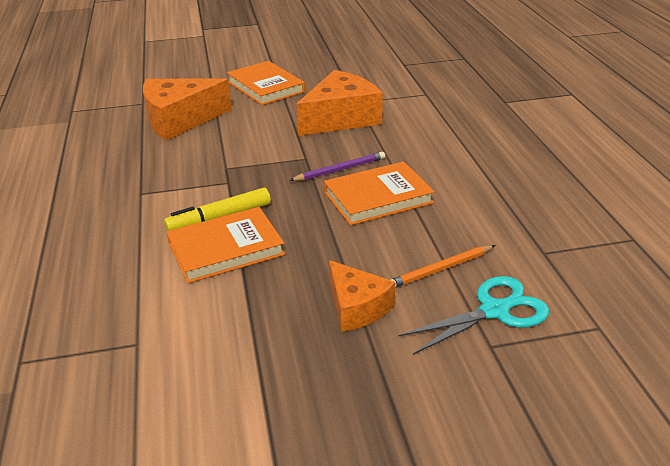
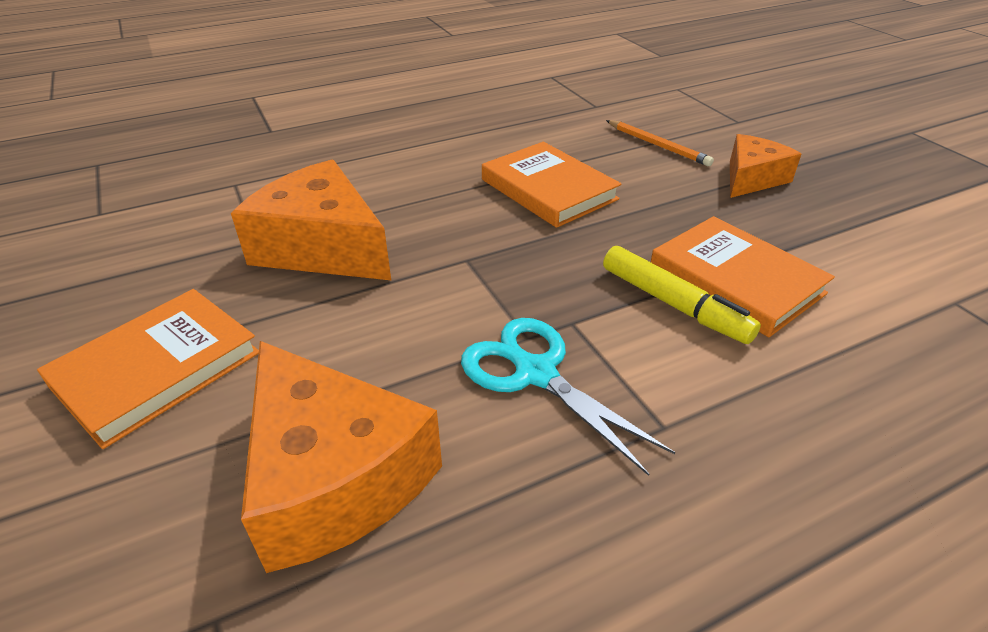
camera: 105 degrees left, 5 degrees up
purple pencil [289,152,385,181] -> none
turquoise scissors [398,276,549,355] -> turquoise scissors moved to [461,318,675,476]

